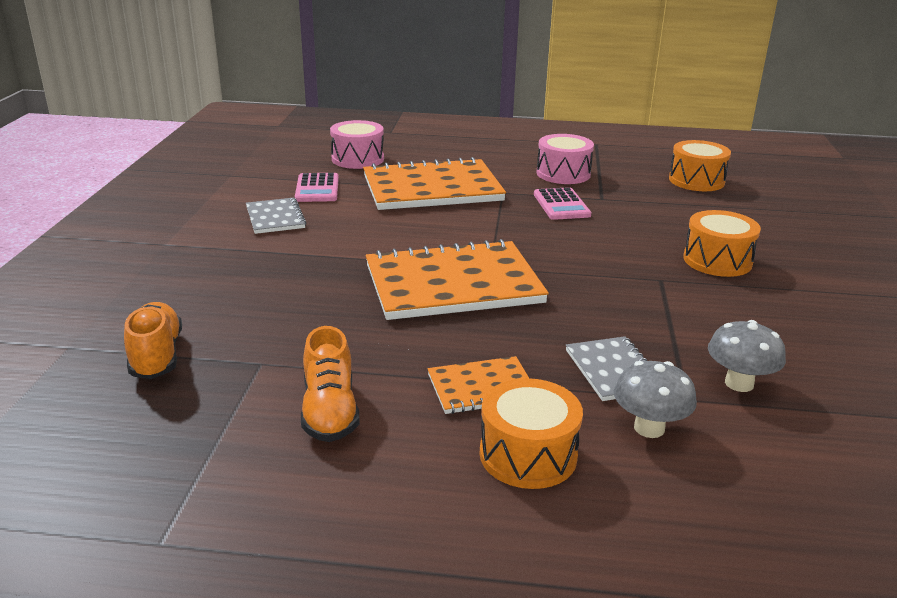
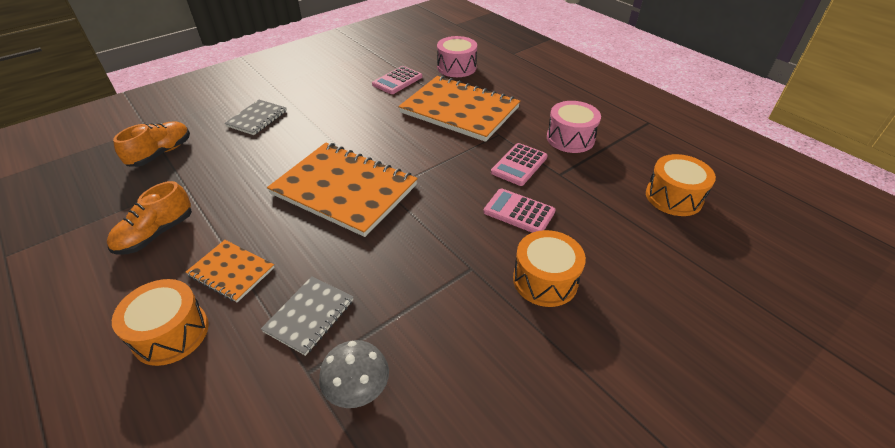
camera: 45 degrees right, 15 degrees up
grey notebook [246,198,306,234] -> grey notebook moved to [224,100,287,135]
grey mushroom [614,361,697,438] -> none
none -> pink calculator [483,188,556,233]

